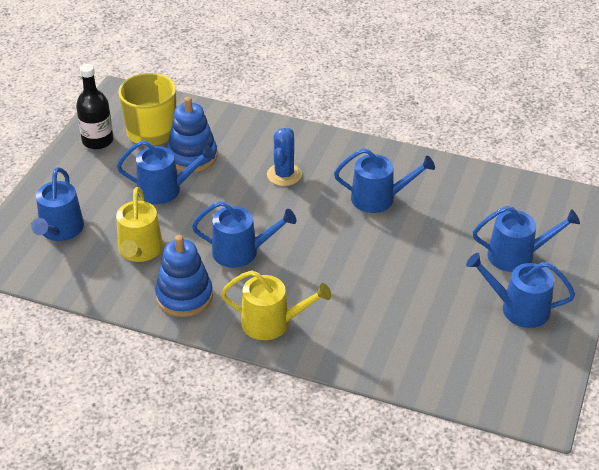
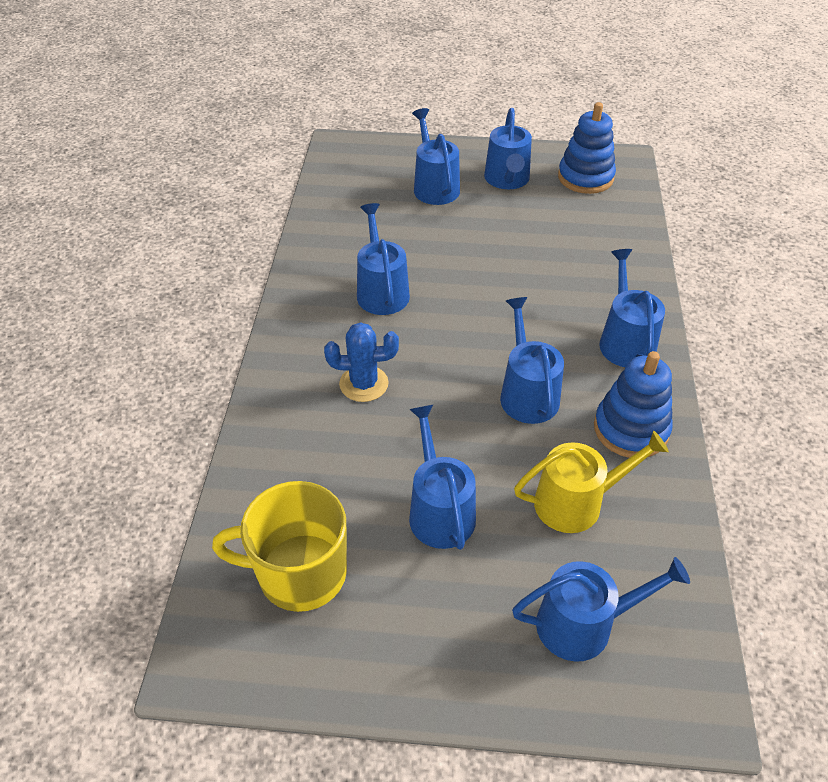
camera: 105 degrees left, 5 degrees up
black bottle [76,64,113,149] -> none
blue stacking toy [167,97,218,172] -> blue stacking toy moved to [558,102,616,194]
yellow watering can [221,270,331,340] -> blue watering can [599,249,665,367]

